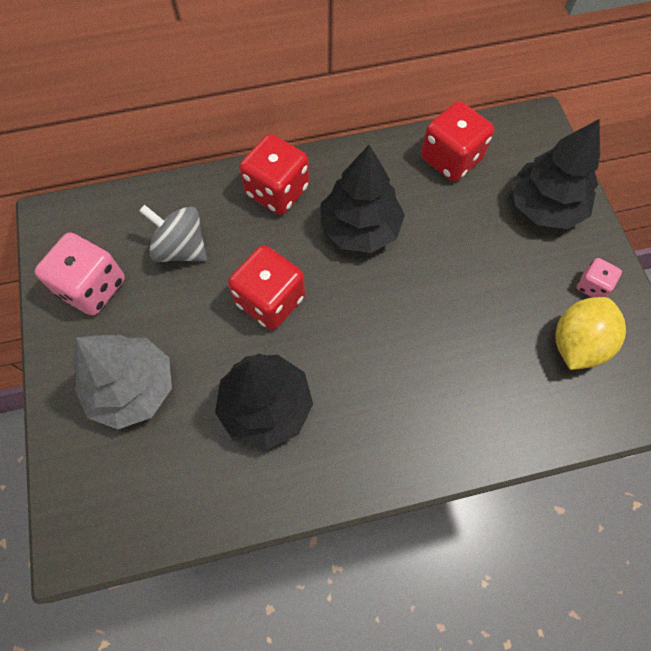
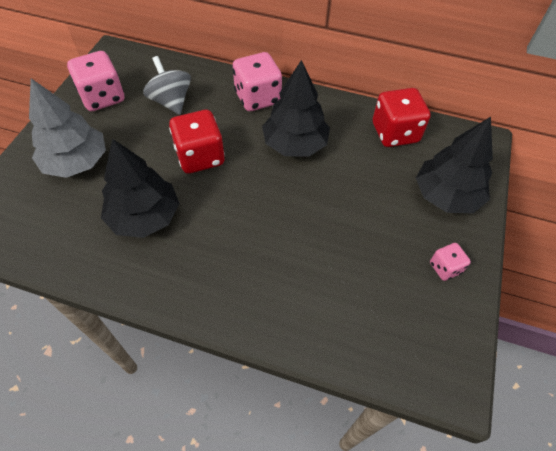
camera: 30 degrees right, 10 degrees down
red dice [239,134,309,215] -> pink dice [233,52,282,111]
yellow lemon [555,297,626,370] -> none

